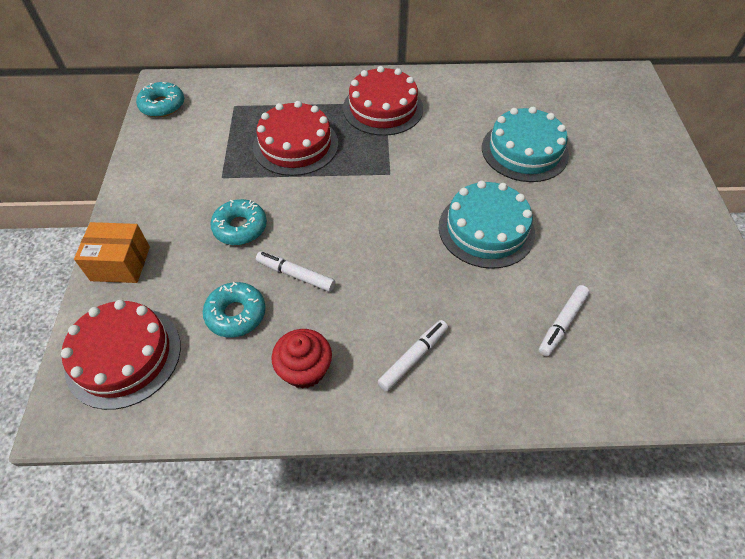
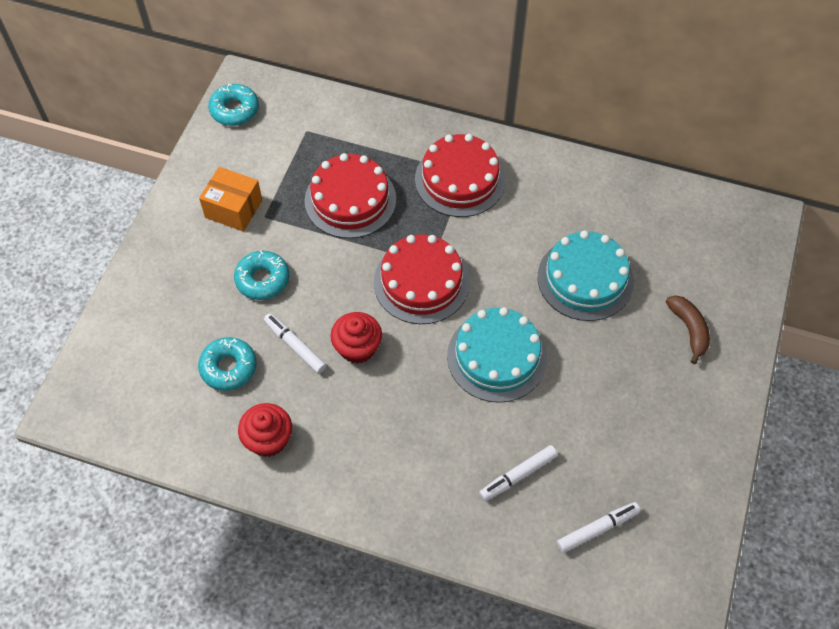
camera: 20 degrees right, 5 degrees up
red cake [61,300,181,410] -> red cake moved to [374,235,470,324]
orange box [74,222,150,283] -> orange box moved to [199,167,262,231]
white marker [378,320,448,391] -> white marker moved to [557,502,640,553]
none -> red cupcake [331,312,382,364]
none -> brown banana [666,295,710,364]

